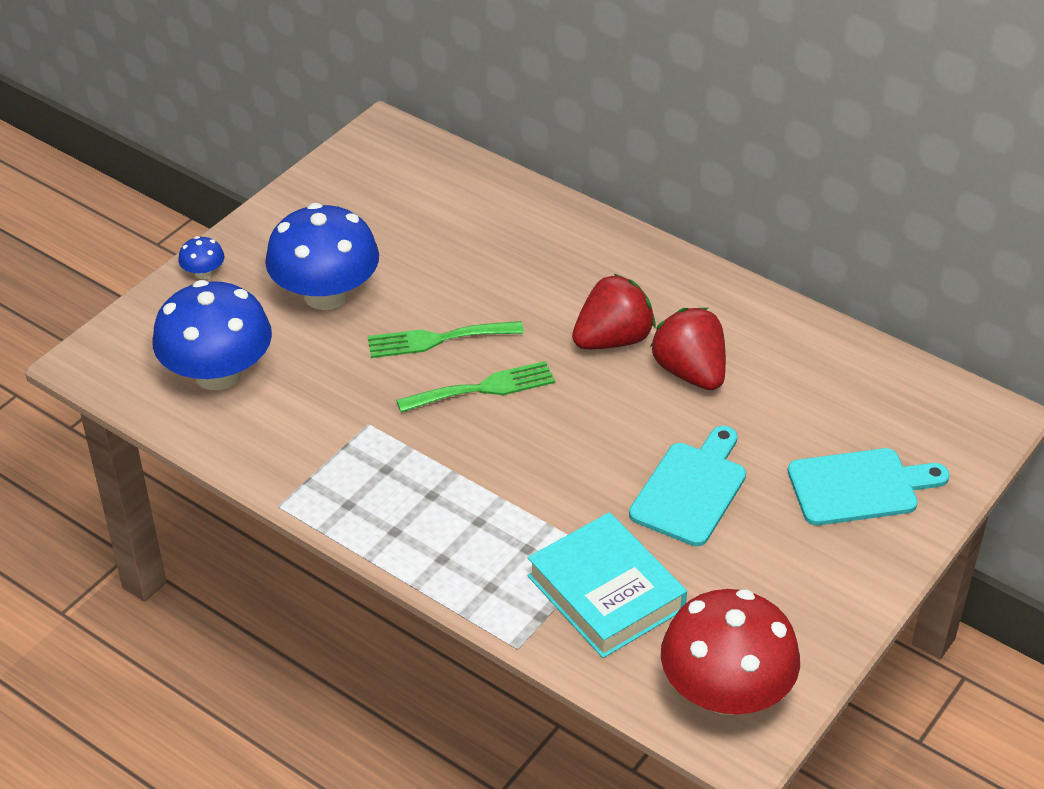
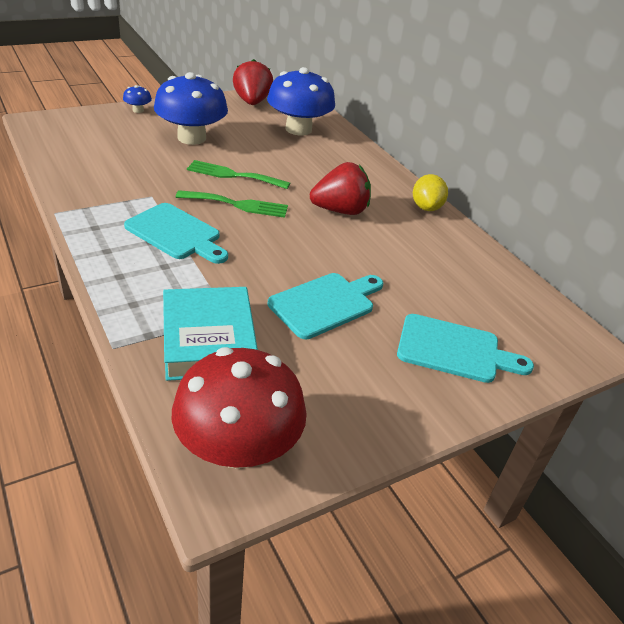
camera: 20 degrees right, 5 degrees down
blue mushroom [153,280,272,391] -> blue mushroom moved to [267,67,335,136]
red strawberry [650,308,726,390] -> red strawberry moved to [233,59,273,105]
none -> turquoise cutting board [124,203,228,264]
none -> yellow lemon [413,174,448,211]

